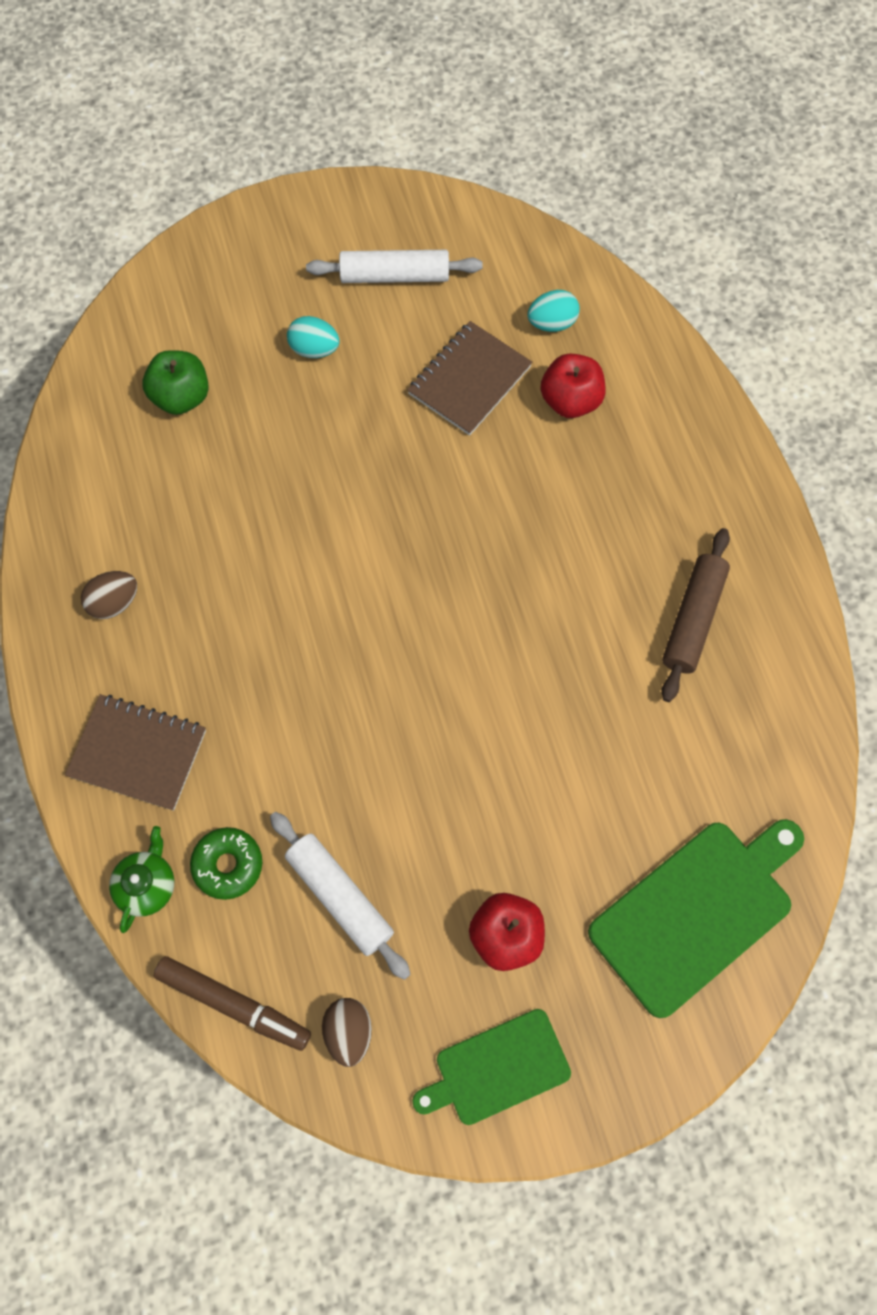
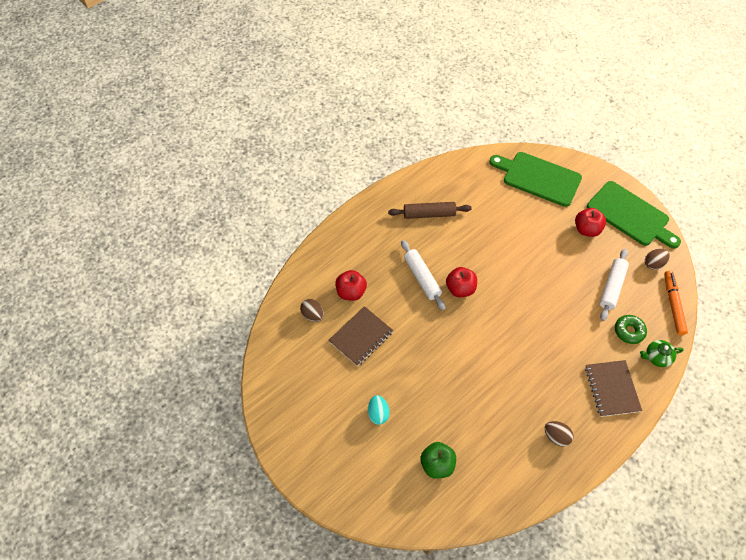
camera: 115 degrees left, 10 degrees down
brown marker [154,956,311,1051] -> orange marker [664,271,688,335]
white rolling pin [306,250,483,283] -> white rolling pin moved to [401,240,445,310]
brown notebook [407,321,532,436] -> brown notebook turned 60 degrees counterclockwise [329,306,393,366]
green cutting board [412,1009,571,1125] -> green cutting board [587,181,681,249], size x1.59
turquoise egg [527,290,580,332] -> brown egg [300,299,324,322]
none -> red apple [446,267,477,297]

